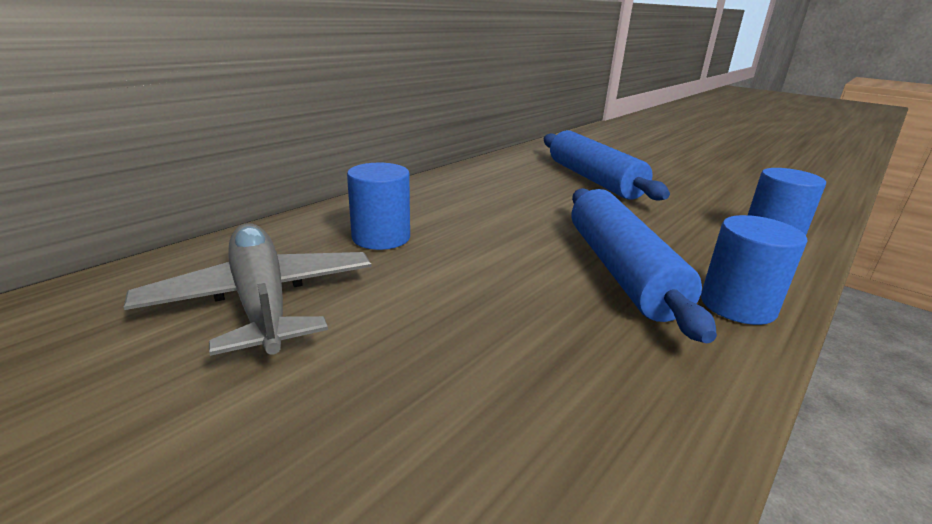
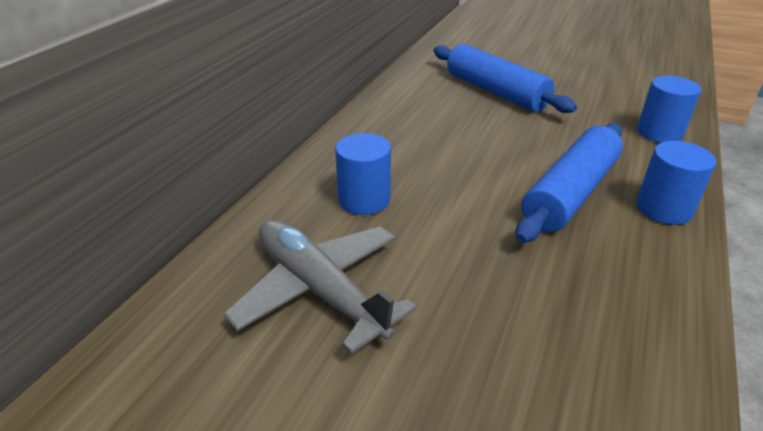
camera: 15 degrees left, 10 degrees up
blue rolling pin [572,188,717,343] -> blue rolling pin turned 60 degrees clockwise [516,123,623,243]

